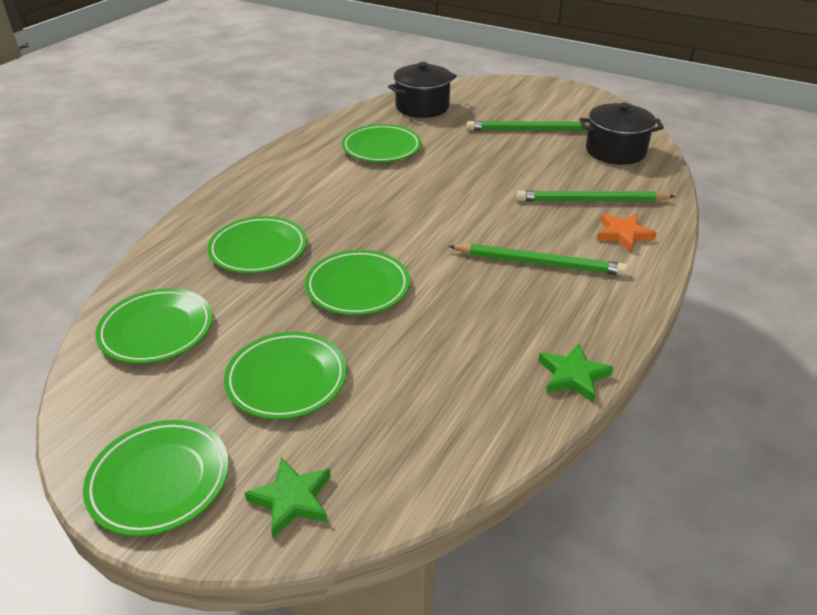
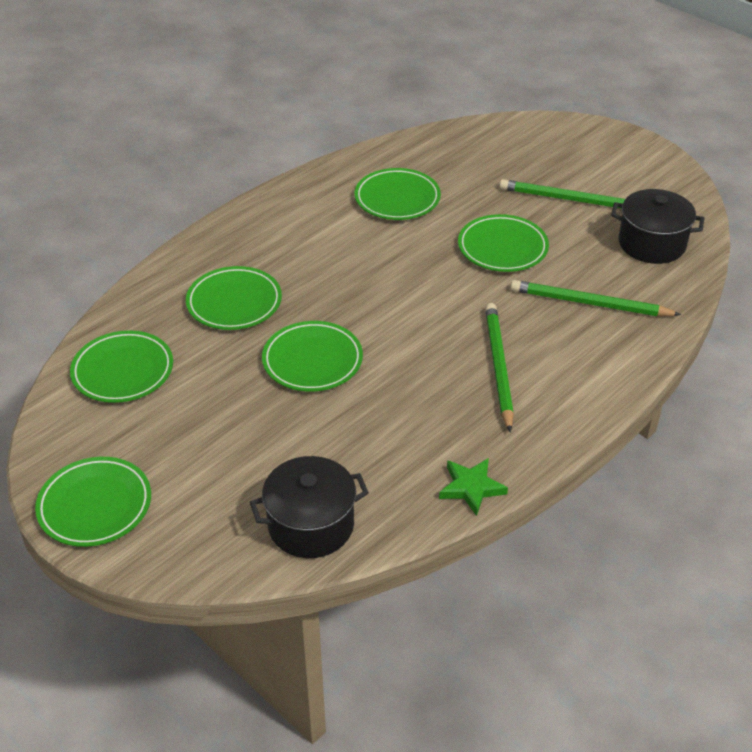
camera: 15 degrees right, 5 degrees up
green plate [224,332,347,419] -> green plate moved to [458,214,549,272]
green star [245,457,331,538] -> none
black pot [388,62,457,118] -> black pot moved to [250,456,369,558]
green pencil [448,243,628,276] -> green pencil turned 120 degrees counterclockwise [485,303,514,433]
orange star [597,214,657,252] -> none

